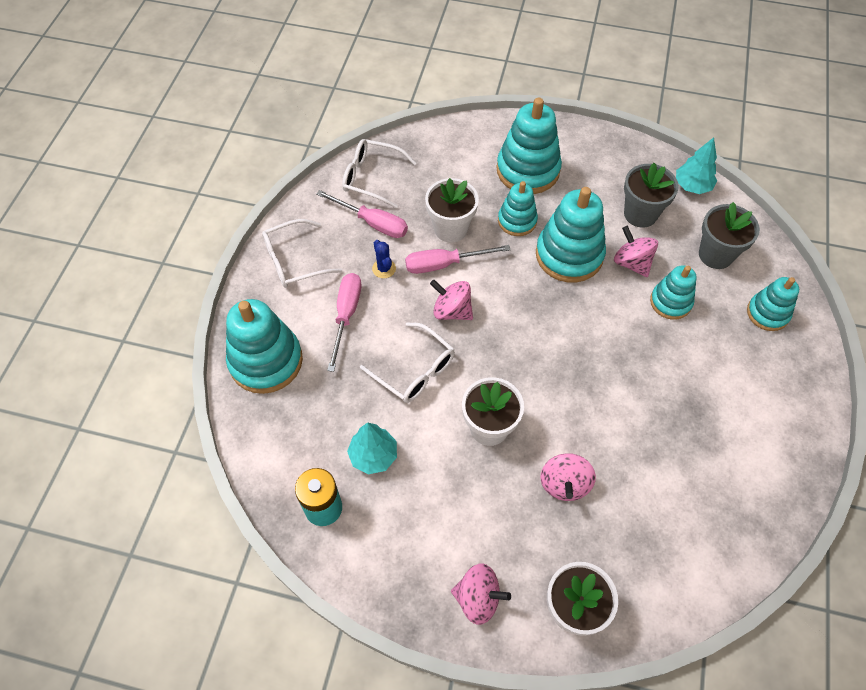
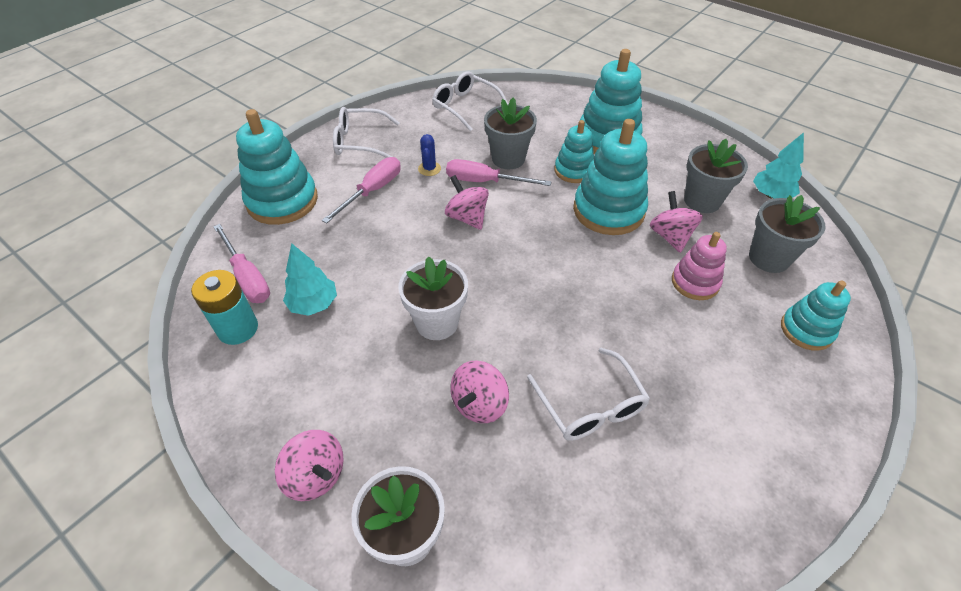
camera: 25 degrees right, 10 degrees down
pink screwdriver [316,190,408,238] -> pink screwdriver moved to [213,224,270,303]
white glasses [360,323,455,403] -> white glasses moved to [527,348,650,441]
white flower pot [425,178,479,243] -> grey flower pot [484,98,537,169]
turquoise stacking toy [650,265,697,320] -> pink stacking toy [672,232,727,300]

